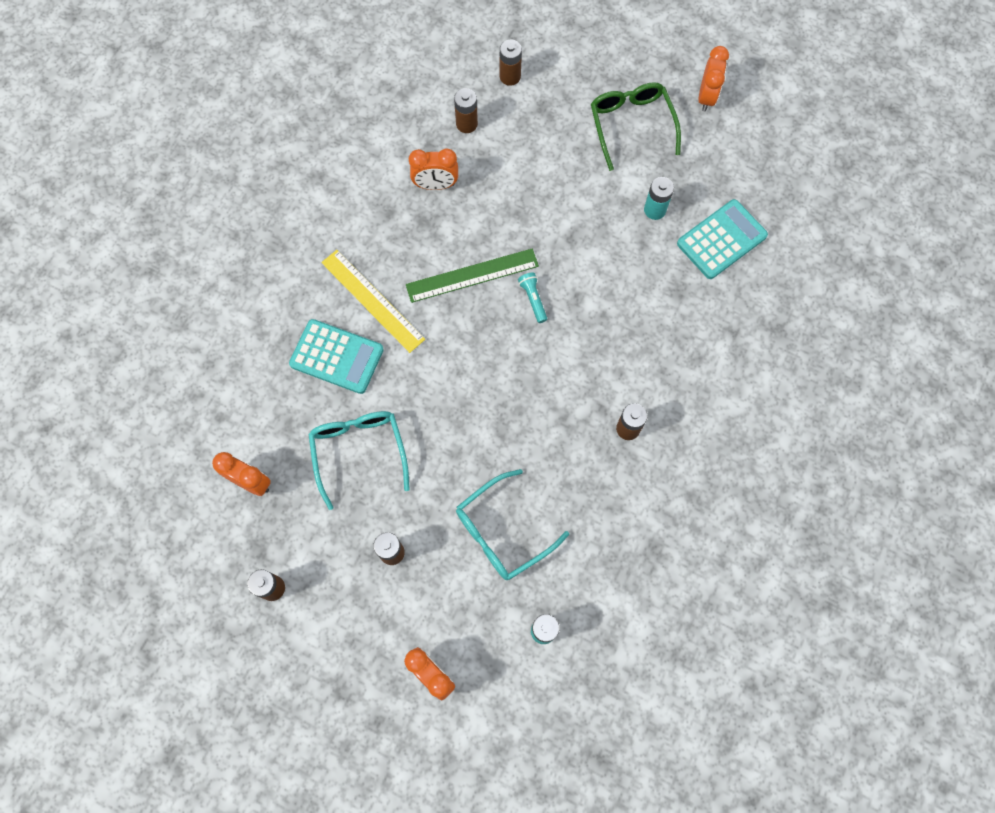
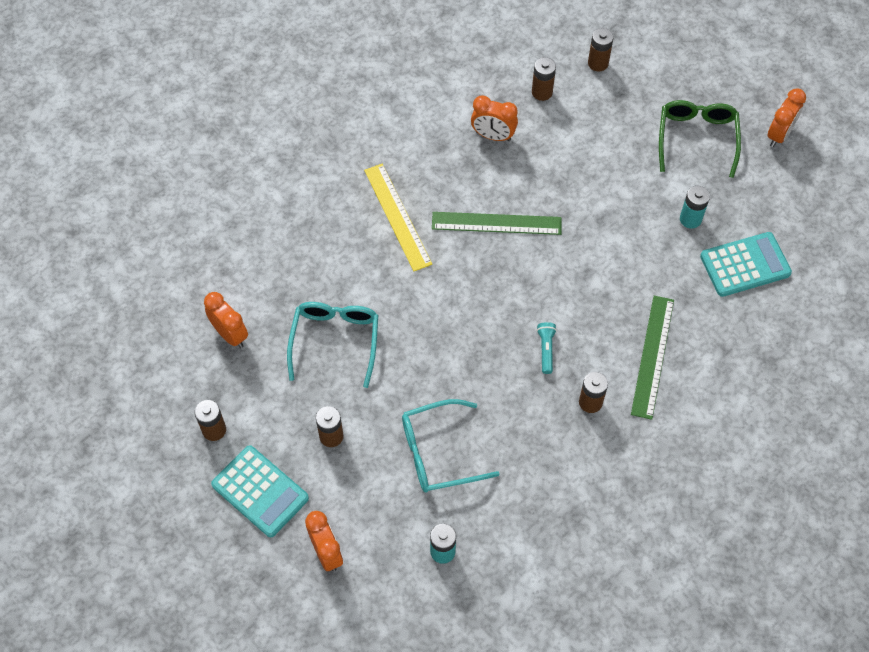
camera: 20 degrees right, 10 degrees down
turquoise calculator [289,319,384,394] -> turquoise calculator moved to [211,445,309,537]
turquoise flashlight [518,272,547,323] -> turquoise flashlight moved to [537,322,557,374]
none -> green ruler [631,296,674,420]

